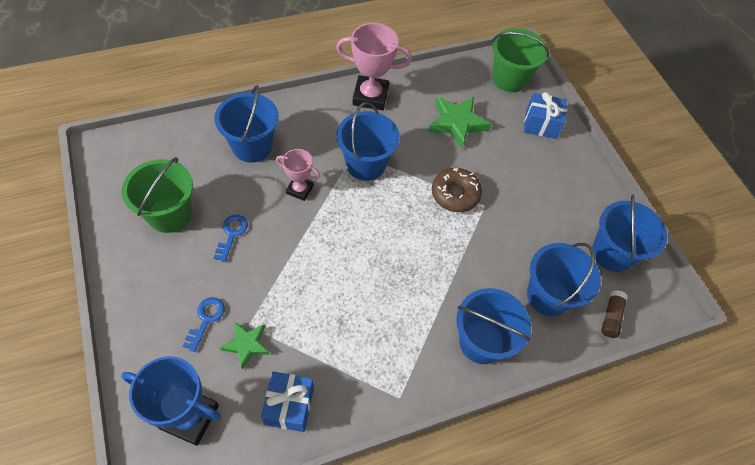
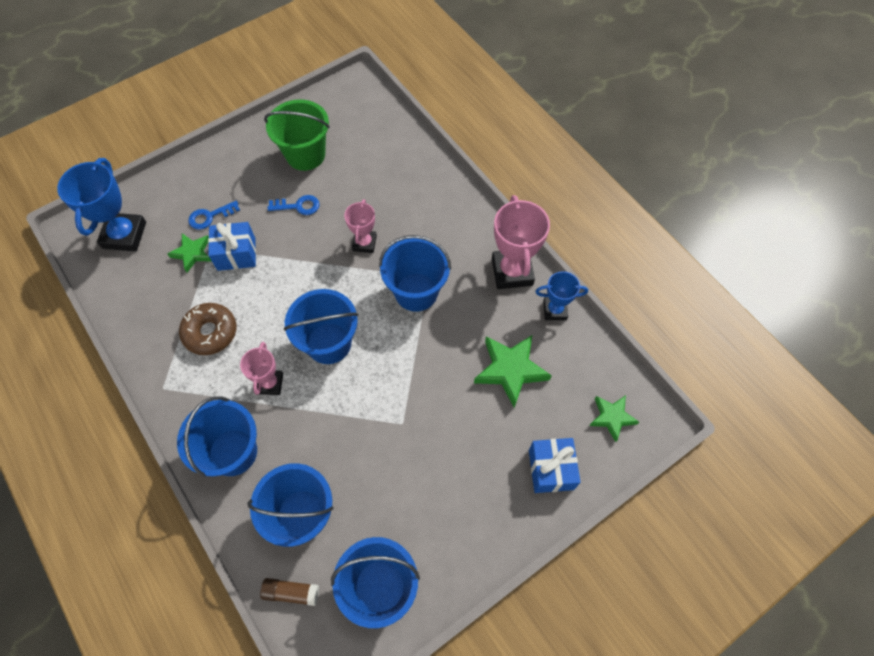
camera: 80 degrees right, 5 degrees up
blue key [183,297,225,352] -> blue key turned 150 degrees clockwise [188,201,240,230]
blue bucket [214,85,279,162] -> blue bucket moved to [284,289,358,364]
blue gift [261,371,314,432] -> blue gift moved to [208,222,256,271]
brown donut [432,168,482,212] -> brown donut moved to [179,303,236,355]
green bucket [492,28,550,92] -> green star [589,395,639,442]
none -> pink trophy [240,342,283,395]
none -> blue trophy [535,271,588,320]

